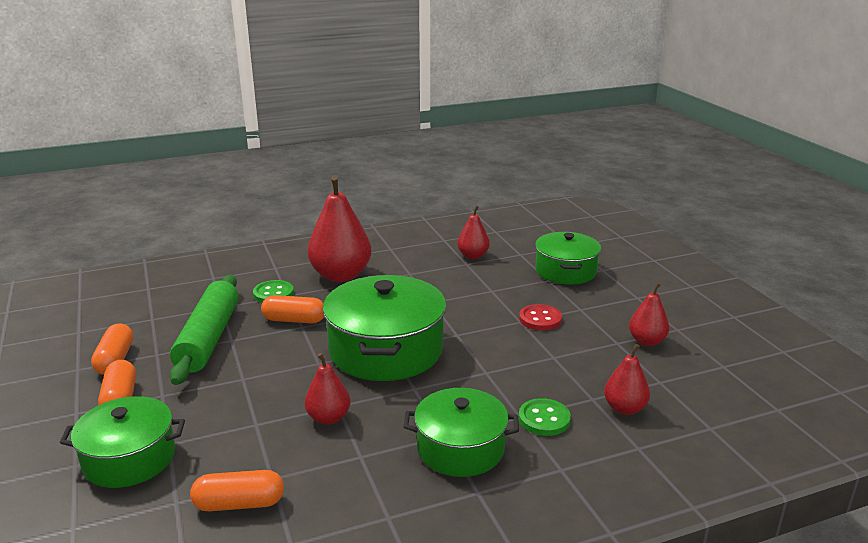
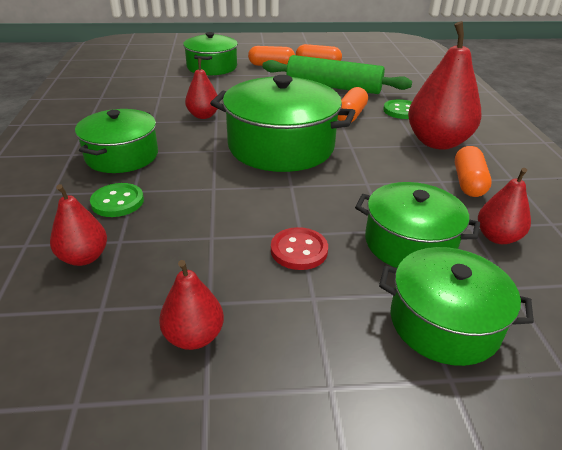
camera: 105 degrees right, 10 degrees up
orange capsule [190,470,284,511] -> orange capsule moved to [455,146,492,197]
none -> green pot [355,182,480,268]

